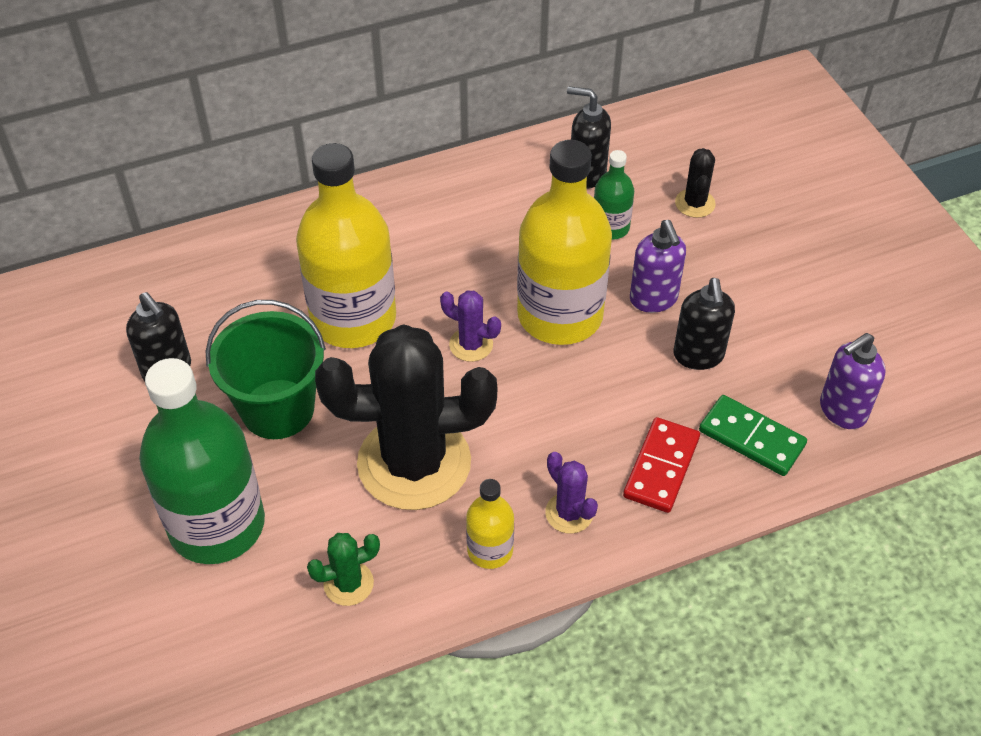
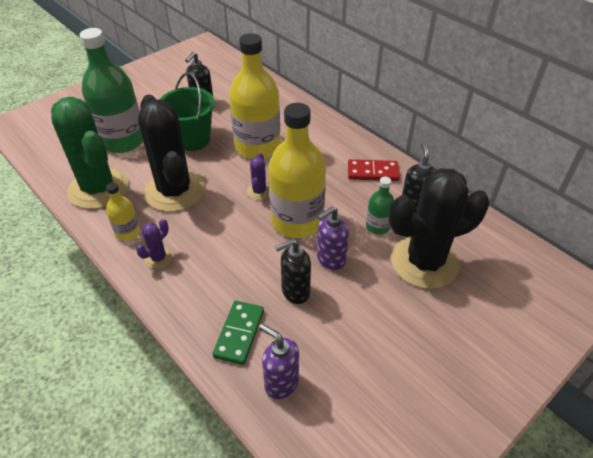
camera: 70 degrees right, 5 degrees down
green cactus [307,533,380,606] -> green cactus [51,97,129,209], size x2.42
red domino [623,417,700,513] -> red domino moved to [348,159,400,181]
black cactus [675,148,716,218] -> black cactus [389,168,489,289], size x2.42

